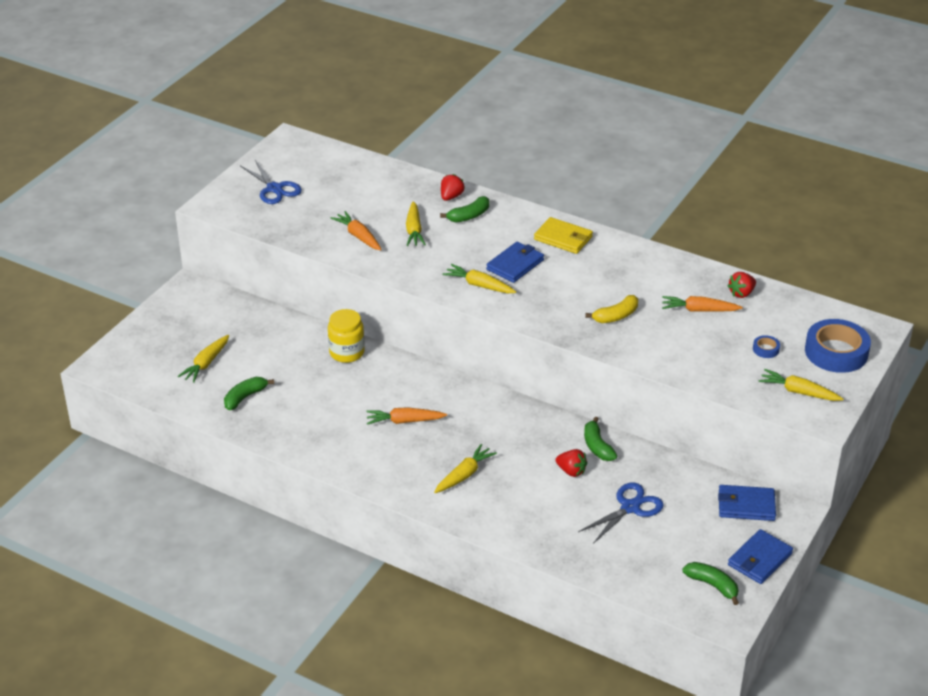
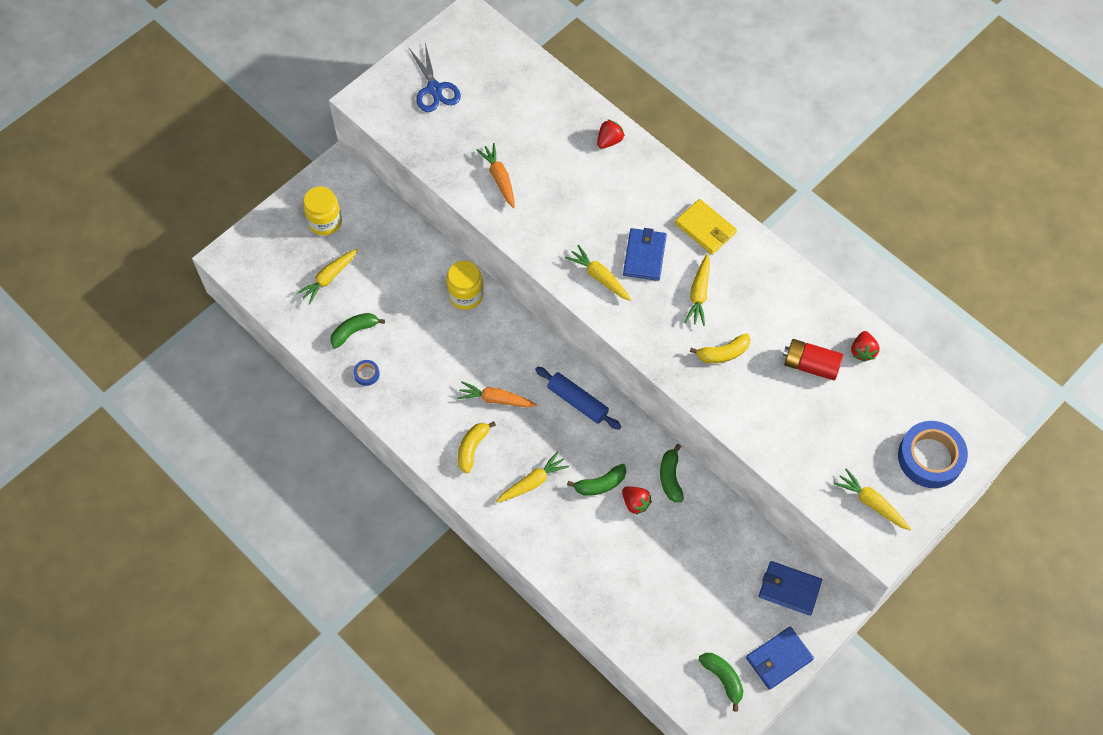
camera: 15 degrees right, 25 degrees up
yellow carrot [406,201,426,246] -> yellow carrot moved to [685,254,710,326]
green banana [440,196,489,223] -> green banana moved to [567,464,626,496]
blue wallet [486,242,544,283] -> blue wallet turned 45 degrees counterclockwise [623,228,667,281]
blue scissors [578,482,664,544] -> none
orange carrot [662,296,743,312] -> red battery [783,339,843,380]
red strawberry [728,272,756,298] -> red strawberry turned 60 degrees counterclockwise [851,331,879,362]
blue tape [753,335,780,358] -> blue tape moved to [353,360,380,386]
none -> yellow jar [303,186,342,235]
none -> yellow banana [458,421,496,473]
none -> blue rolling pin [535,366,621,430]

